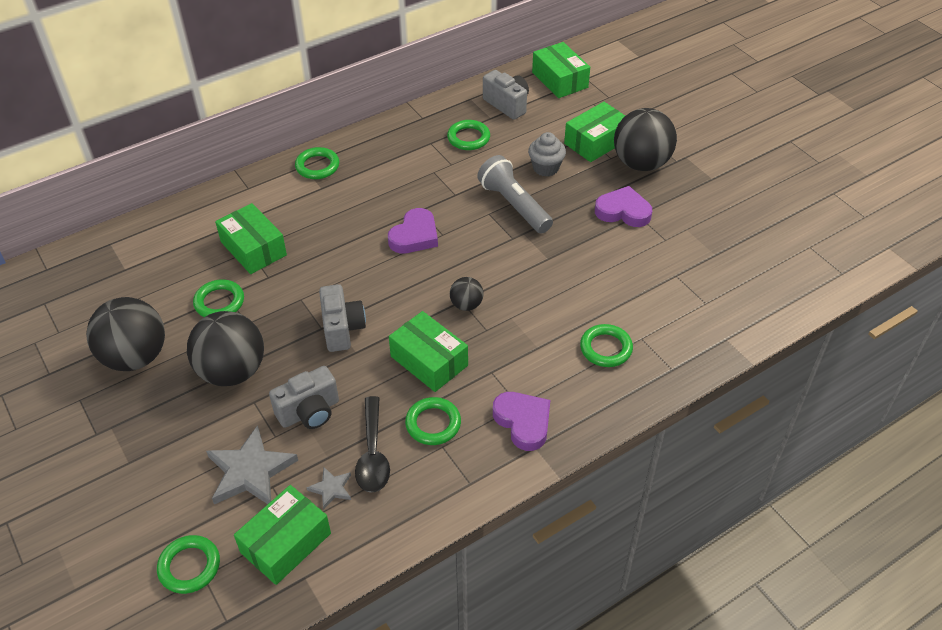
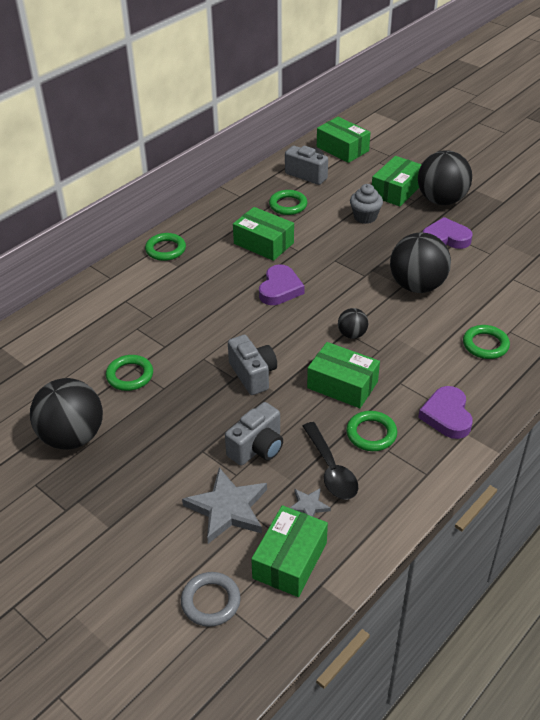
camera: 15 degrees left, 5 degrees down
green ring [157,535,220,594] -> grey ring [181,572,241,627]
black ball [187,311,264,386] -> black ball moved to [390,233,451,293]
green box [215,203,287,274] -> green box moved to [233,207,294,261]
grey flashlight [477,155,553,234] -> none
purple heart [493,392,550,451] -> purple heart turned 135 degrees counterclockwise [418,386,473,439]

